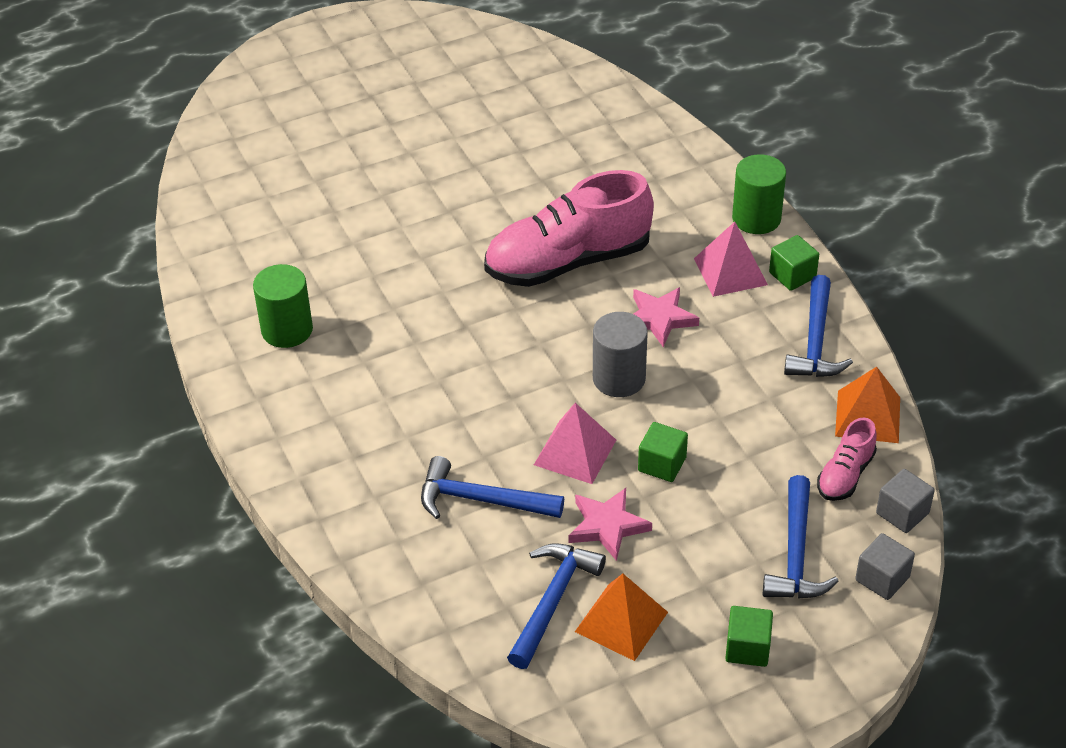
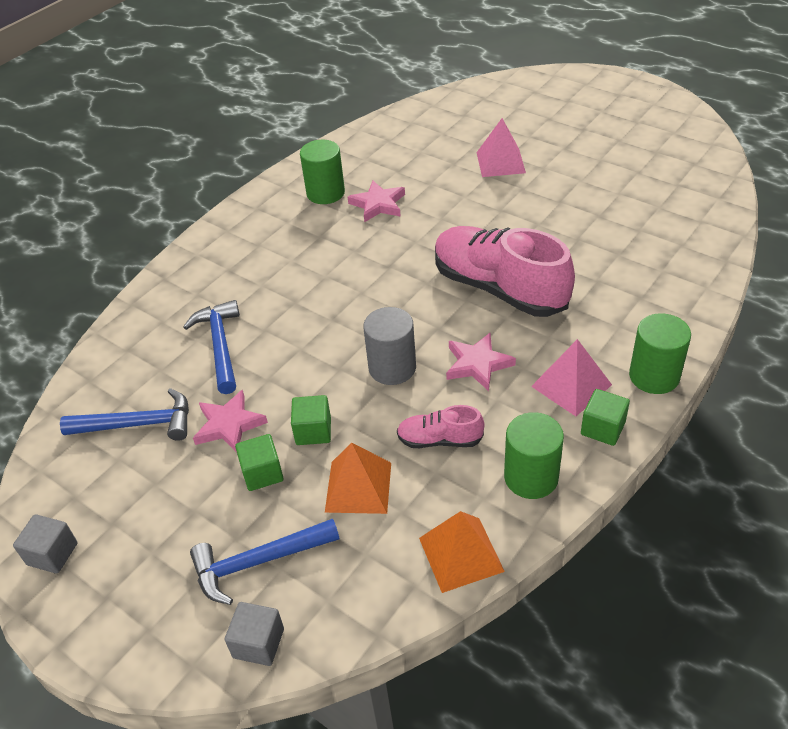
camera: 65 degrees right, 0 degrees up
pink pyramid [534,403,616,484] -> pink pyramid moved to [476,118,526,177]
orange pyramid [575,574,668,661] -> orange pyramid moved to [325,443,391,514]
green cube [725,606,773,667] -> green cube moved to [235,434,284,491]
blue hammer [784,275,853,377] -> green cylinder [504,412,564,499]
pink shoe [817,418,877,501] -> pink shoe moved to [397,405,485,448]
grey cube [876,469,935,533] -> grey cube moved to [13,514,78,574]
none -> pink star [348,181,405,222]

